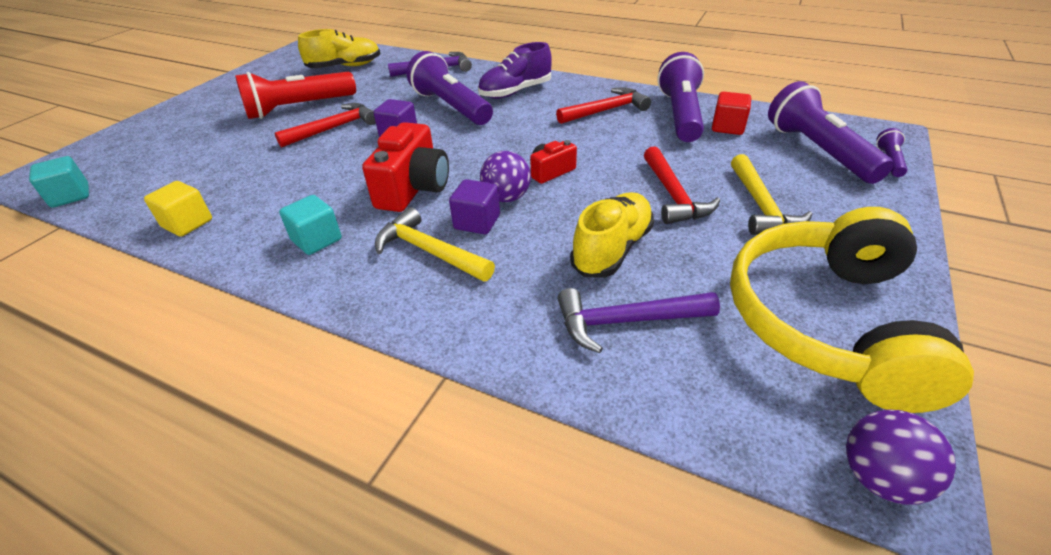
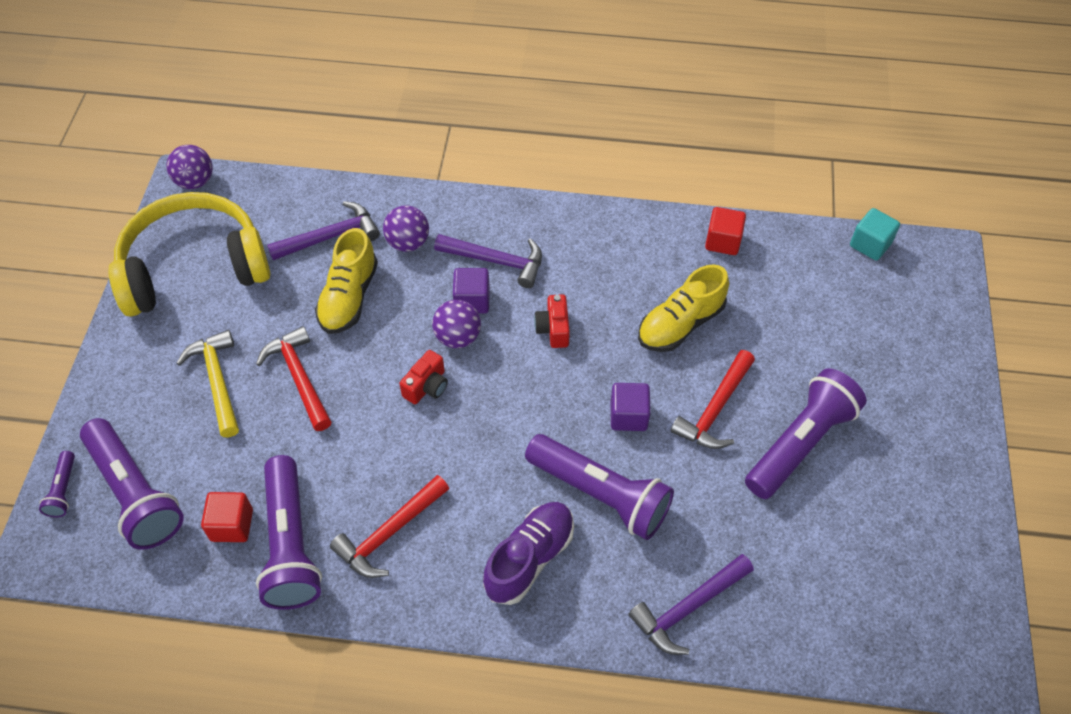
camera: 160 degrees right, 15 degrees up
yellow cube [144,181,212,237] -> red cube [705,207,746,255]
red flashlight [235,72,356,119] -> purple flashlight [745,368,867,499]
turquoise cube [279,195,342,255] -> none
yellow shoe [298,29,380,68] -> yellow shoe moved to [638,264,729,352]
red camera [362,122,449,212] -> red camera [534,294,570,348], size x0.55
yellow hammer [375,207,495,281] -> purple hammer [434,234,542,288]
yellow headphones [730,207,974,413] -> yellow headphones turned 105 degrees counterclockwise [108,192,270,317]
none -> purple ball [383,205,429,252]

